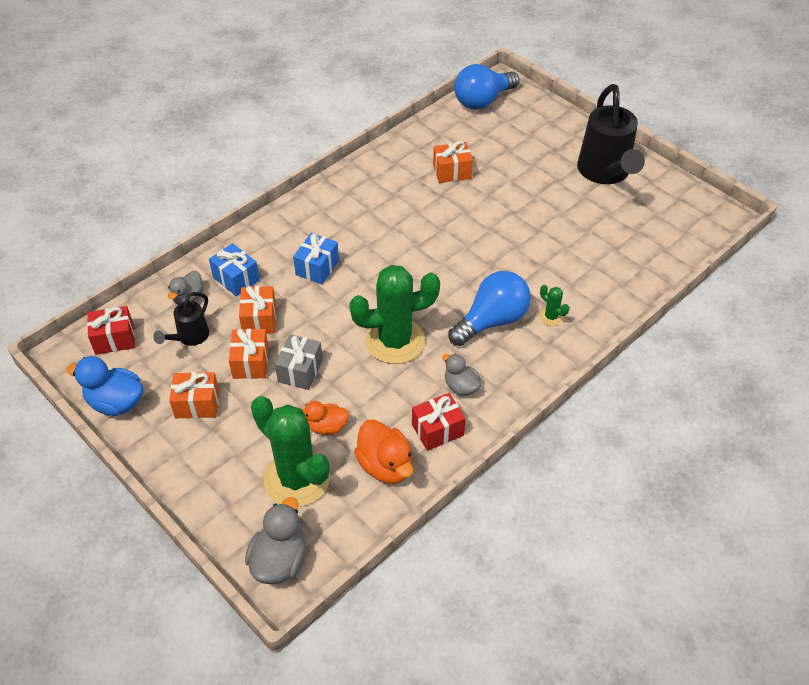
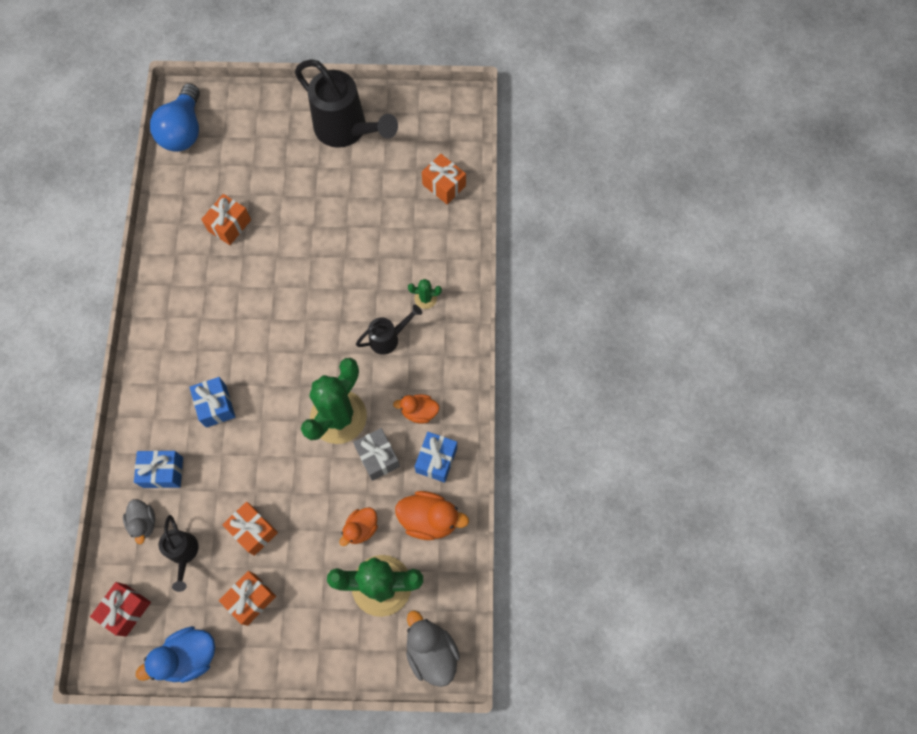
camera: 45 degrees left, 20 degrees up
orange gift [239,286,276,334] -> orange gift moved to [422,154,466,204]
grey gift [275,334,323,390] -> grey gift moved to [353,428,400,481]
red gift [412,393,466,451] -> blue gift [415,432,457,483]
grey duck [442,354,481,396] -> orange duck [393,394,439,423]
blue light bulb [448,271,531,346] -> black watering can [356,305,422,355]

